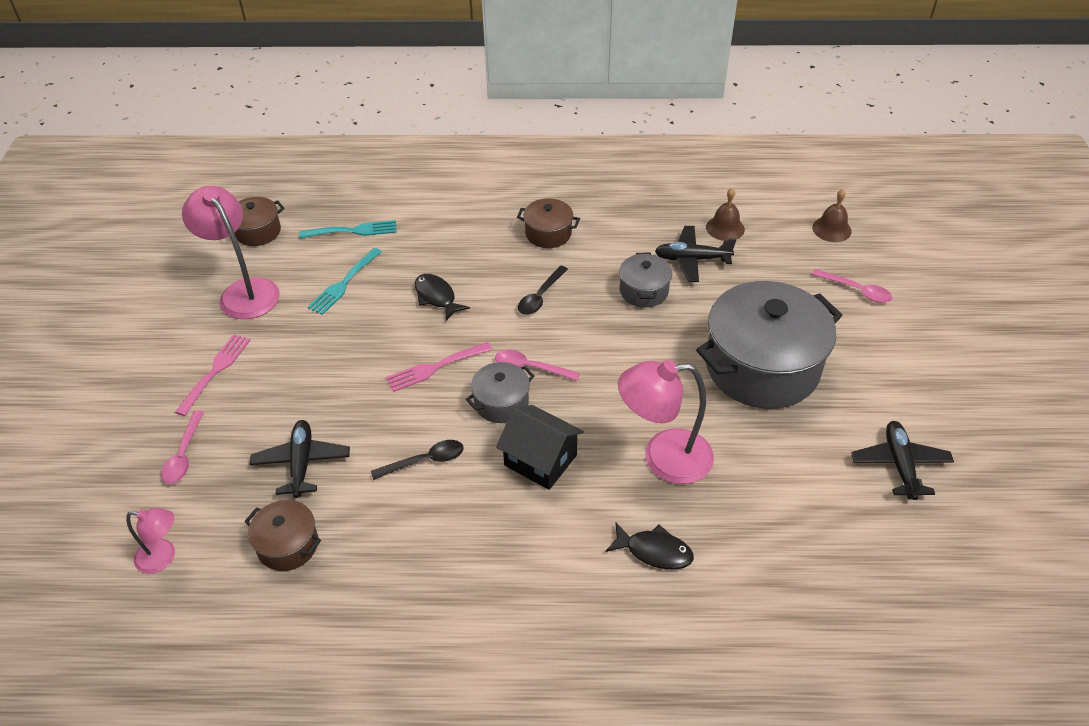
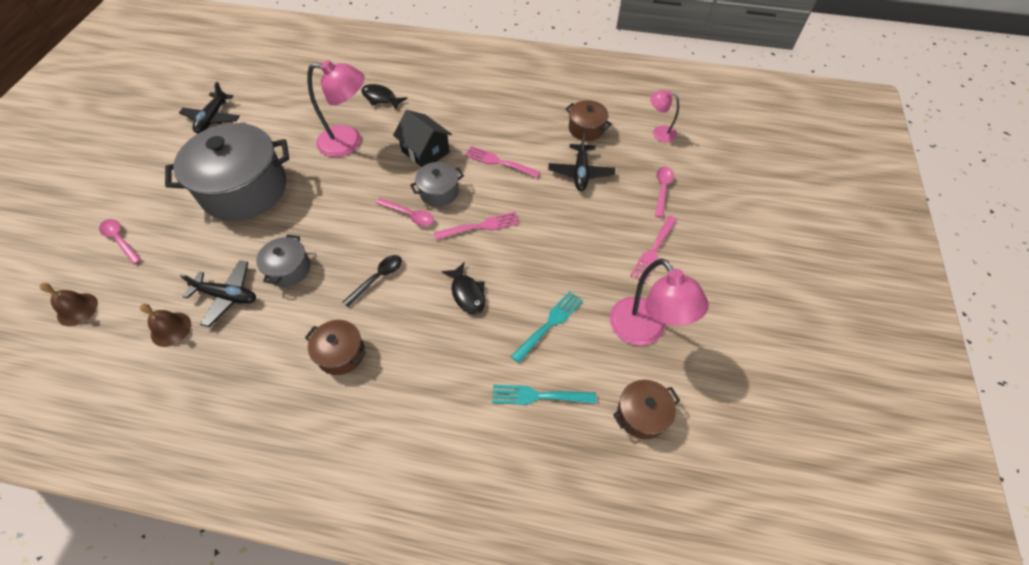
camera: 170 degrees left, 10 degrees up
black spoon [371,440,464,480] -> pink fork [465,146,540,178]

